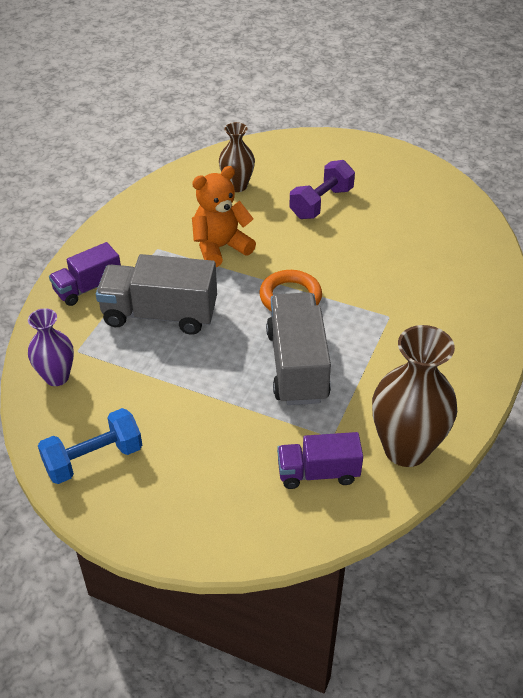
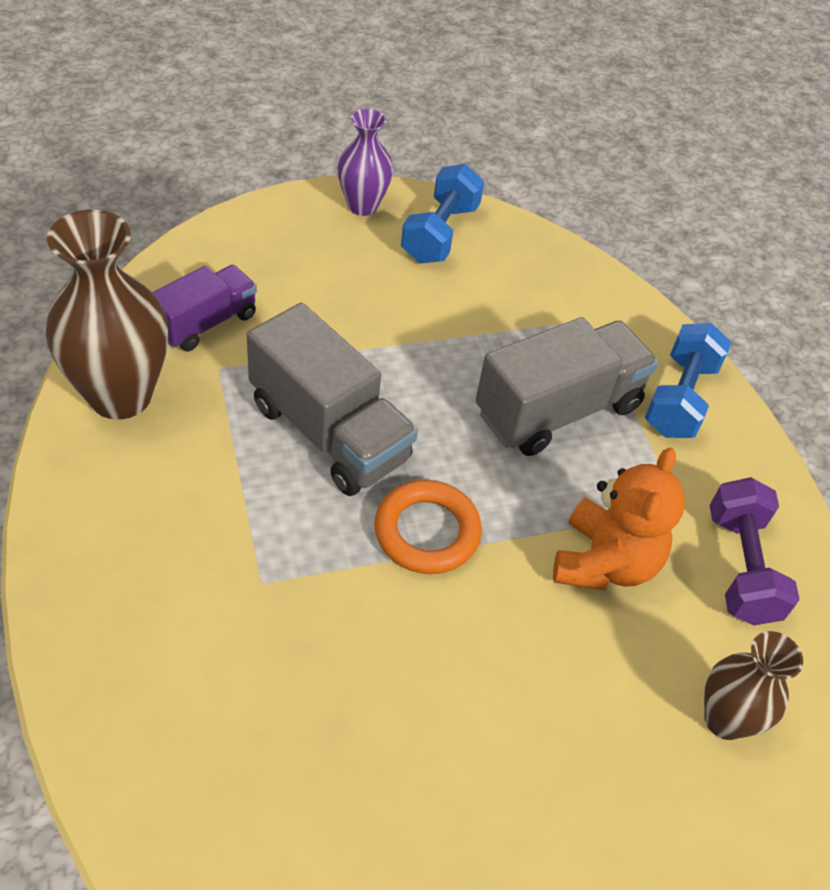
camera: 135 degrees right, 5 degrees up
purple vase [28,308,74,386] -> purple vase moved to [337,108,393,216]
purple truck [49,242,121,306] -> blue dumbbell [645,323,731,438]
purple dumbbell [289,160,355,219] -> purple dumbbell moved to [710,477,800,625]

